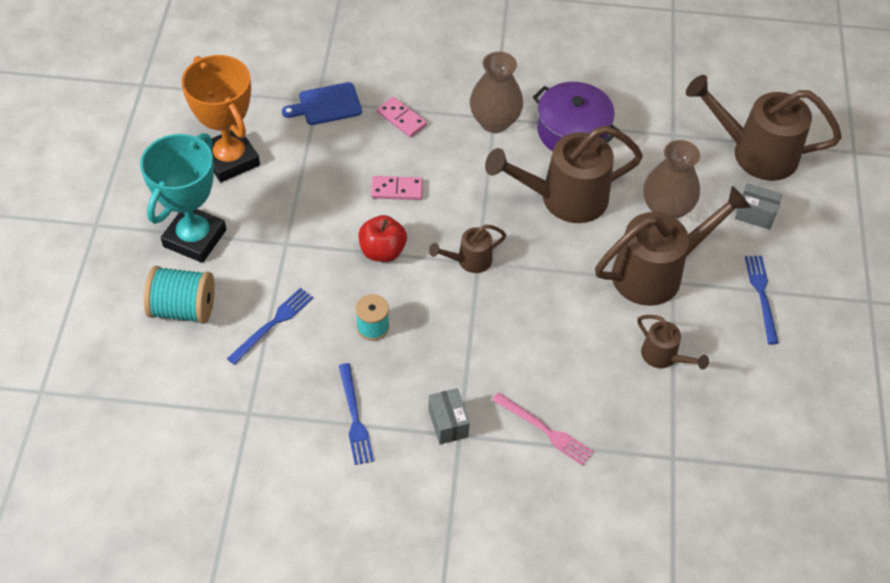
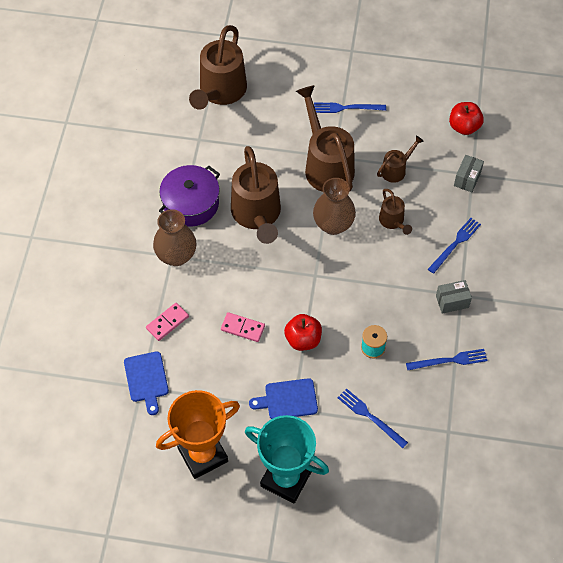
camera: 85 degrees left, 5 degrees up
turquoise spool [144,266,215,324] -> none
pink domino [371,176,423,200] -> pink domino turned 75 degrees counterclockwise [221,312,265,342]
brown watering can [429,224,506,273] -> brown watering can moved to [379,189,412,235]
pink fork [492,392,594,466] -> blue fork [428,218,481,274]
brown vase [643,140,700,219] -> brown vase moved to [313,178,356,235]
grey box [735,183,782,230] -> grey box moved to [454,155,484,192]
none -> blue cutting board [249,378,318,419]
none -> red apple [449,102,484,135]

